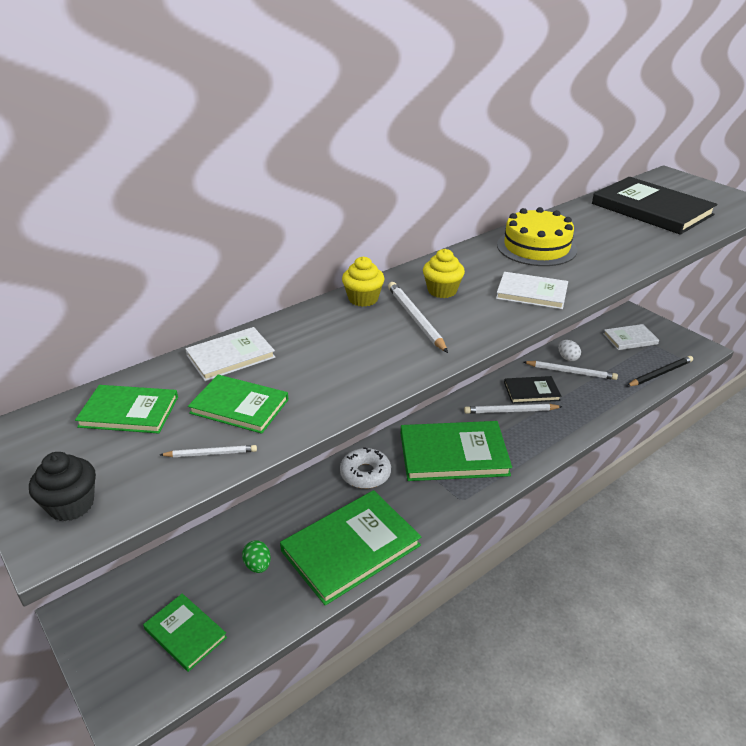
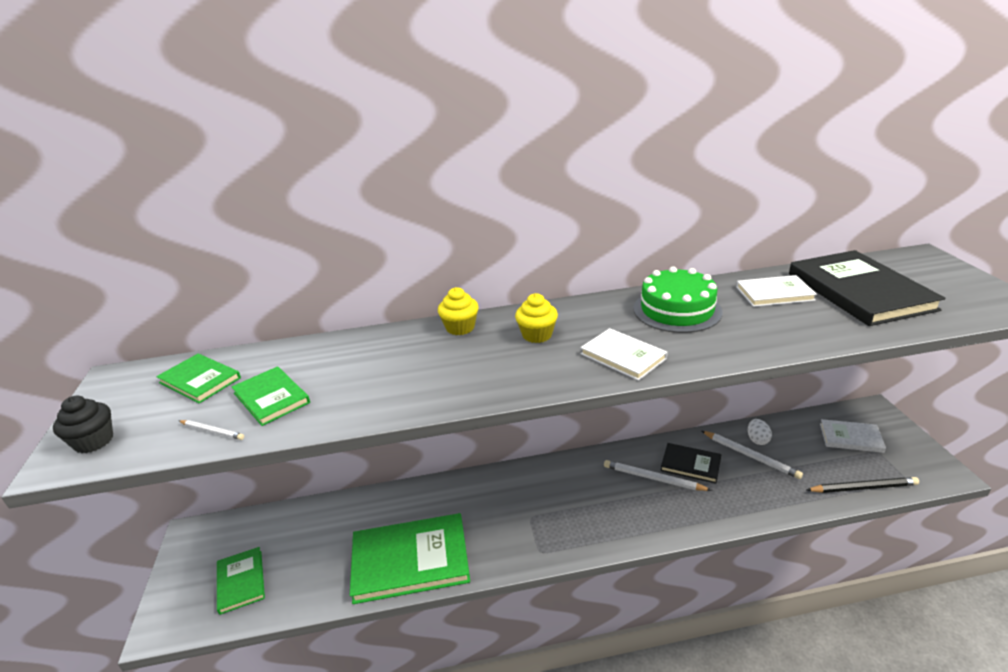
camera: 30 degrees right, 5 degrees down
white book [185,327,275,381] -> white book moved to [736,275,817,307]
green egg [242,540,271,573] -> none
white donut [340,447,391,489] -> none
white pencil [388,282,448,353] -> none
green book [401,421,512,481] -> none
yellow cake [497,207,577,266] -> green cake [633,266,723,333]

